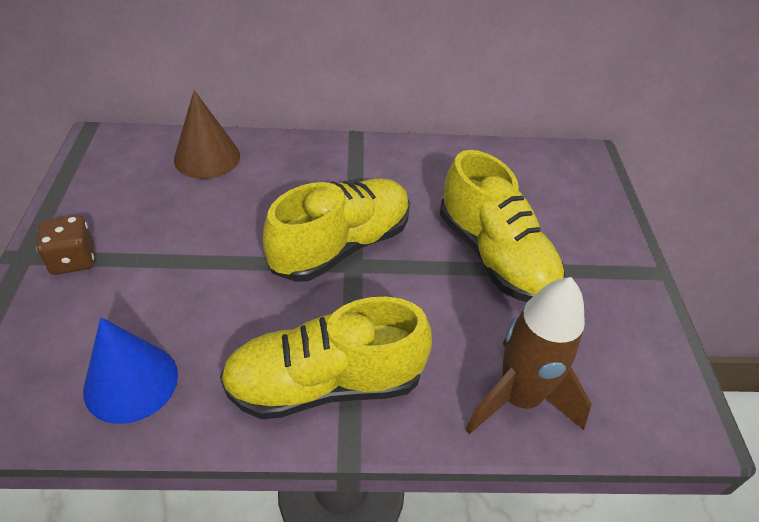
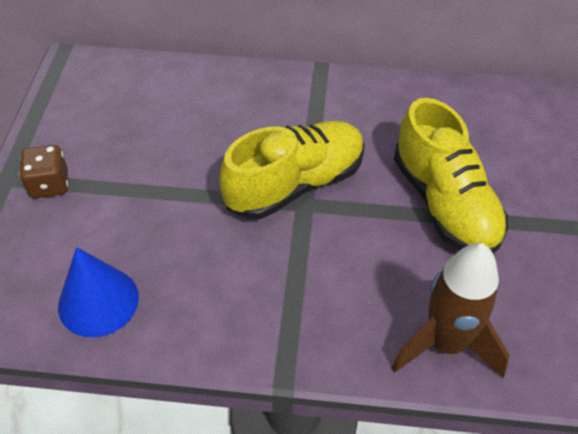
camera: 10 degrees right, 5 degrees up
brown cone [174,90,240,179] -> none
yellow shoe [220,297,432,420] -> none

